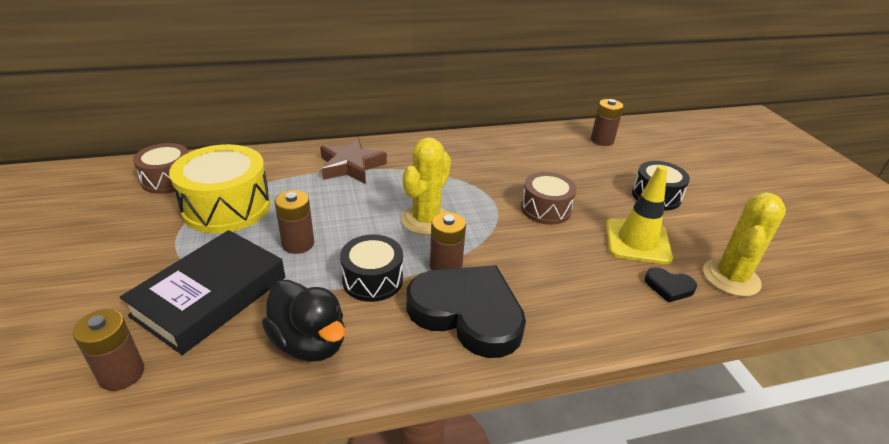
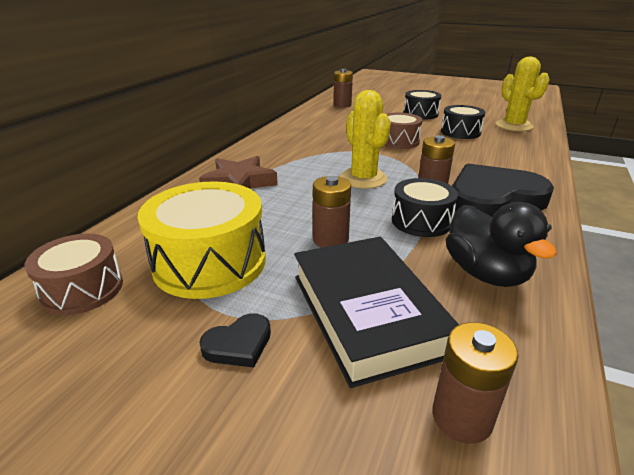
camera: 50 degrees left, 5 degrees down
black duck [262,280,345,362] -> black duck turned 75 degrees clockwise [446,202,557,287]
yellow traffic cone [606,165,673,264] -> black drum [441,105,486,139]
black heart [645,267,697,303] -> black heart moved to [199,313,271,368]

